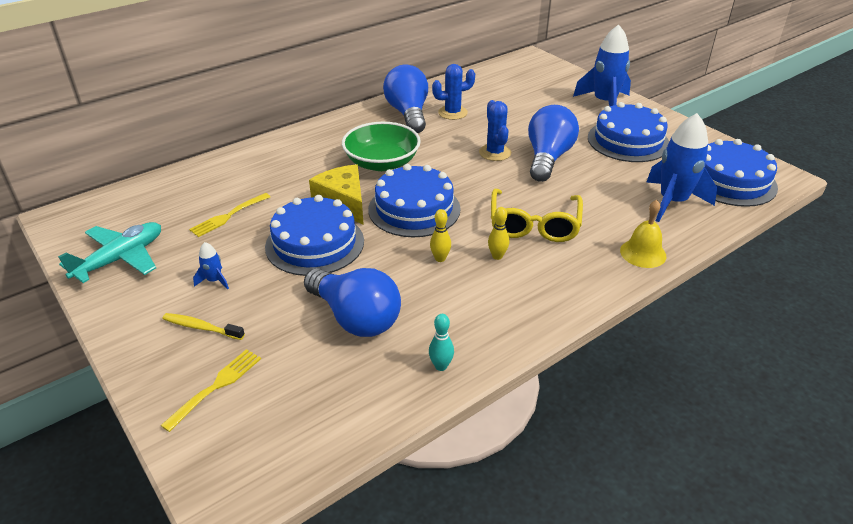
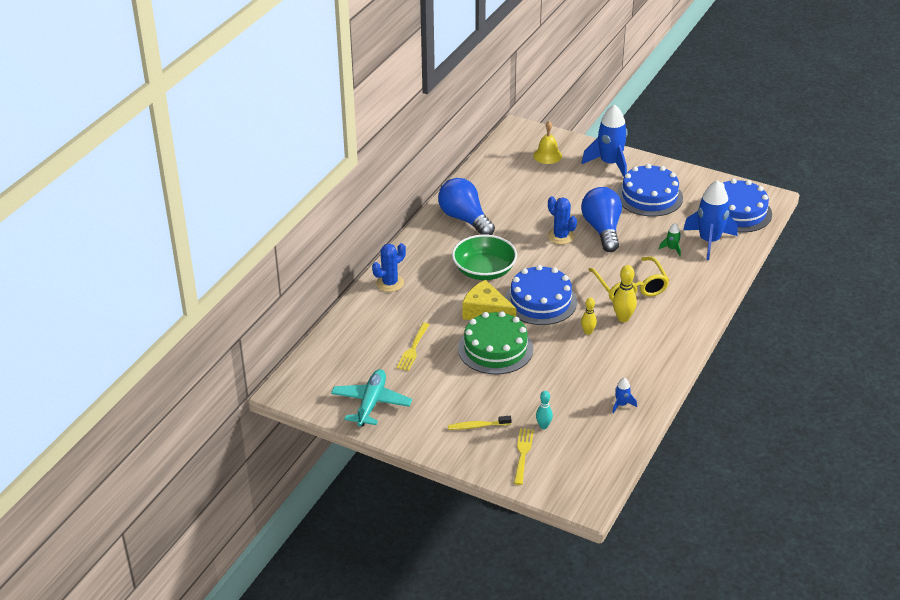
camera: 25 degrees left, 0 degrees up
blue rocket [193,242,229,289] -> blue rocket moved to [612,378,637,413]
blue cake [265,195,364,276] -> green cake [458,311,533,375]
blue light bulb [304,268,401,337] -> none
turquoise bowling pin [429,314,454,371] -> turquoise bowling pin moved to [536,391,553,429]
blue cactus [432,64,475,120] -> blue cactus moved to [372,243,406,292]
yellow bowling pin [488,207,509,260] -> yellow bowling pin [613,265,637,322], size x1.54
yellow bell [620,200,666,268] -> yellow bell moved to [533,121,562,164]
none -> green rocket [659,223,681,256]

